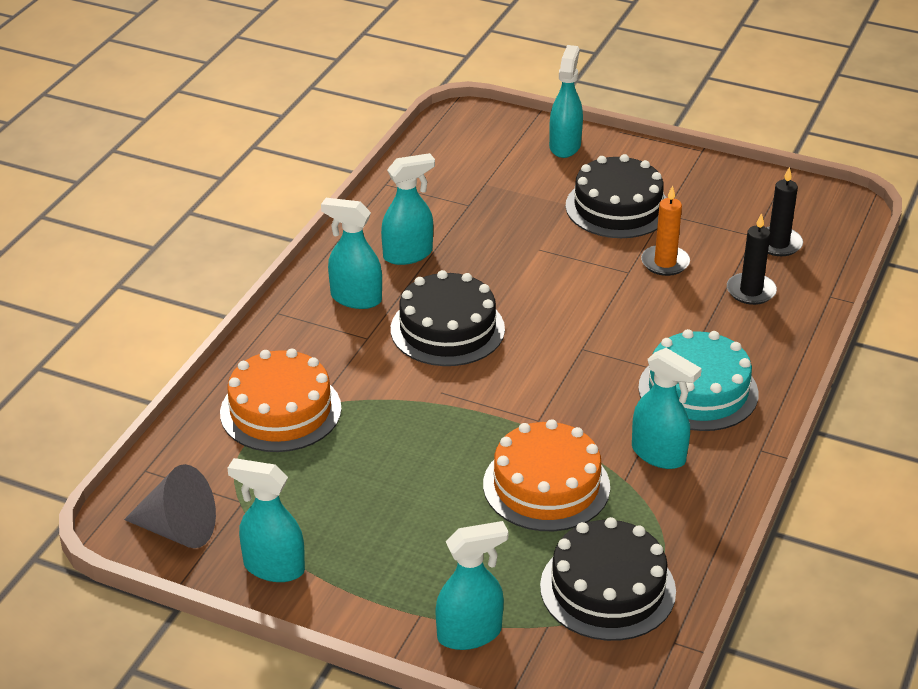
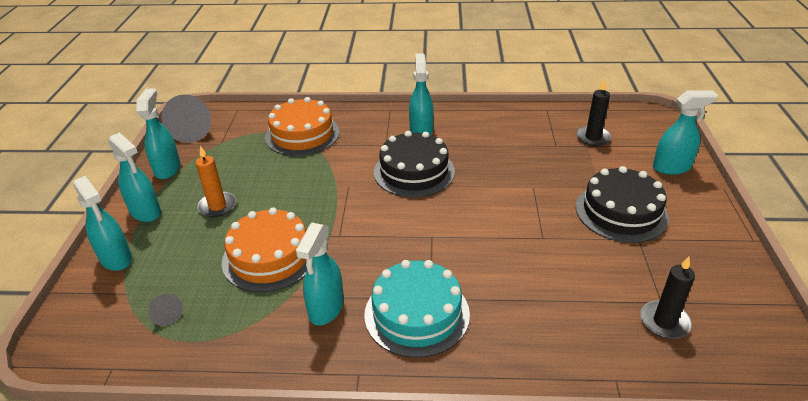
camera: 70 degrees right, 0 degrees up
turquoise spray bottle [381,153,435,265] -> turquoise spray bottle moved to [108,132,161,222]
black cake [540,517,676,641] -> grey cone [148,293,182,326]
orange candle [641,185,690,276] -> orange candle moved to [196,146,236,217]
black candle [727,213,777,305] -> black candle moved to [576,80,611,146]

